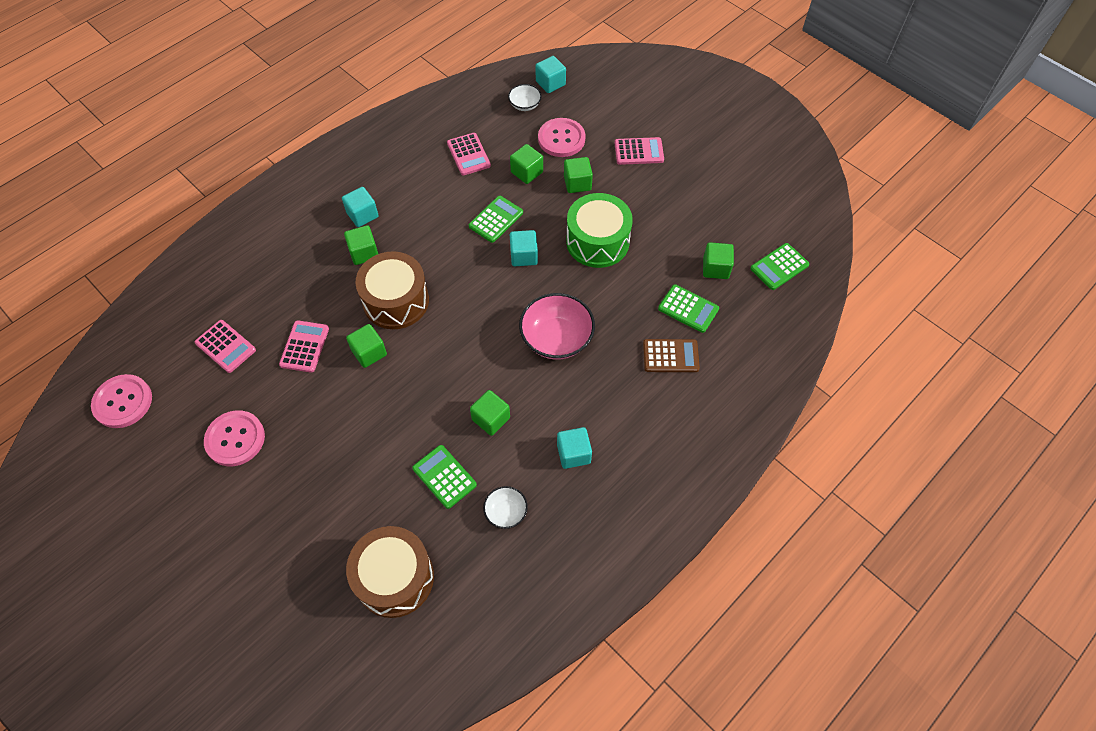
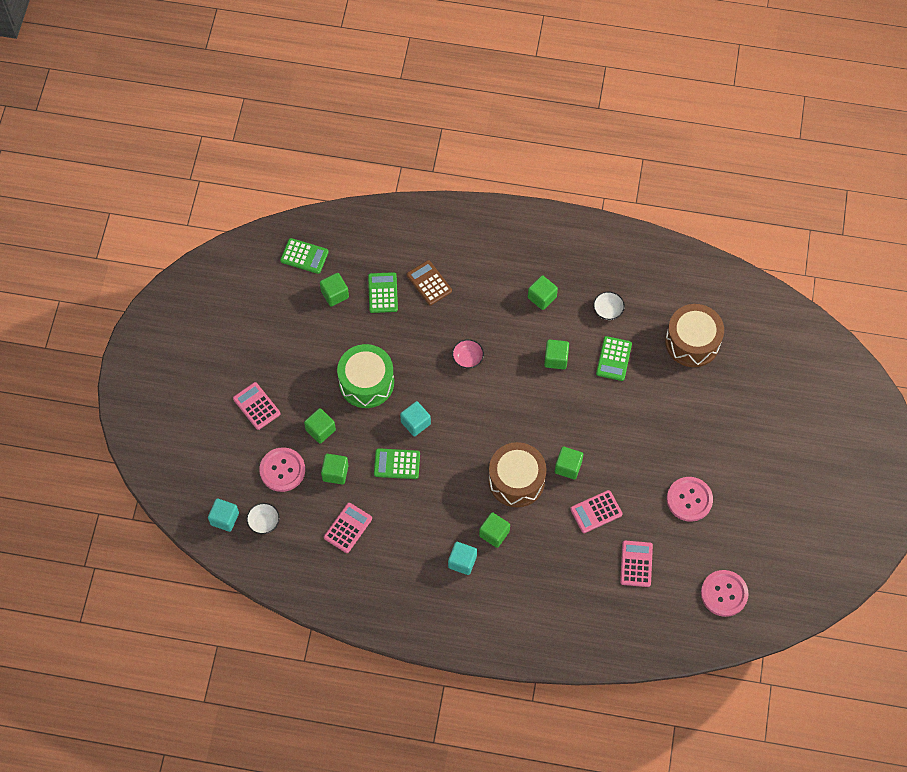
camera: 125 degrees left, 5 degrees up
pink bowl [519,293,595,360] -> pink bowl [452,339,484,369], size x0.53
turquoise cube [557,427,592,469] -> green cube [528,275,558,310]

